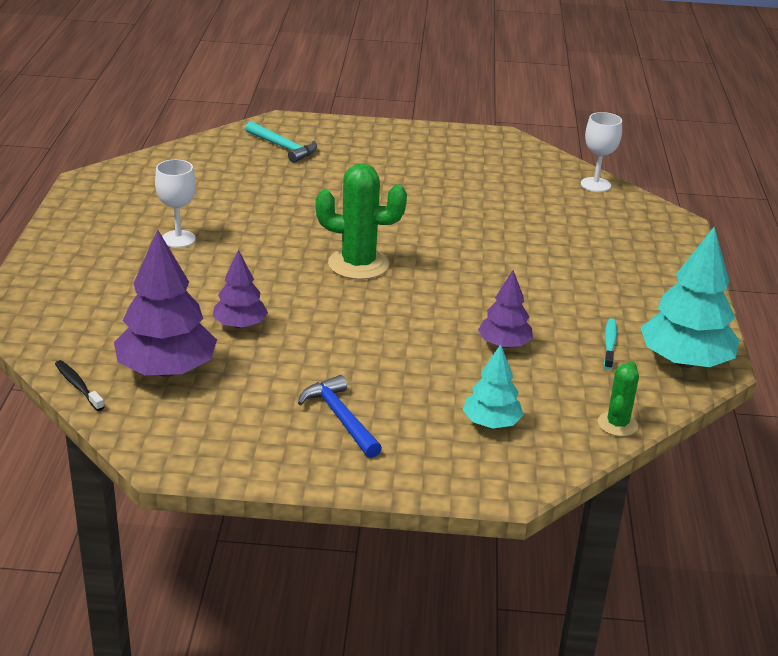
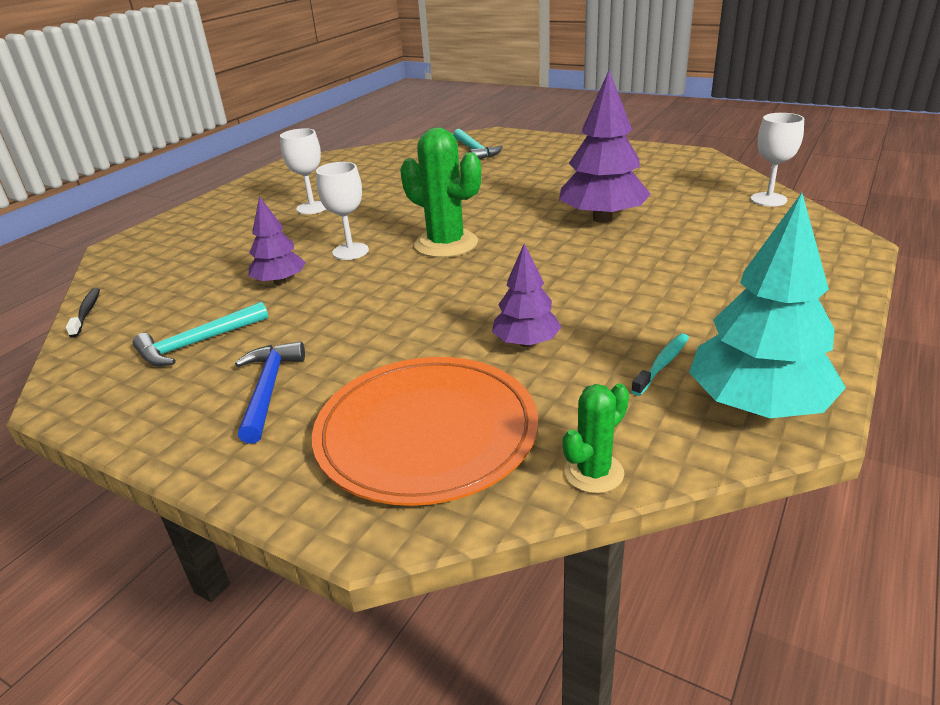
camera: 30 degrees right, 0 degrees up
purple tree [114,229,217,377] -> purple tree moved to [559,71,651,223]
turquoise tree [463,344,524,428] -> orange plate [312,357,538,506]
none -> turquoise hammer [133,302,268,366]
none -> white goblet [316,162,369,260]

